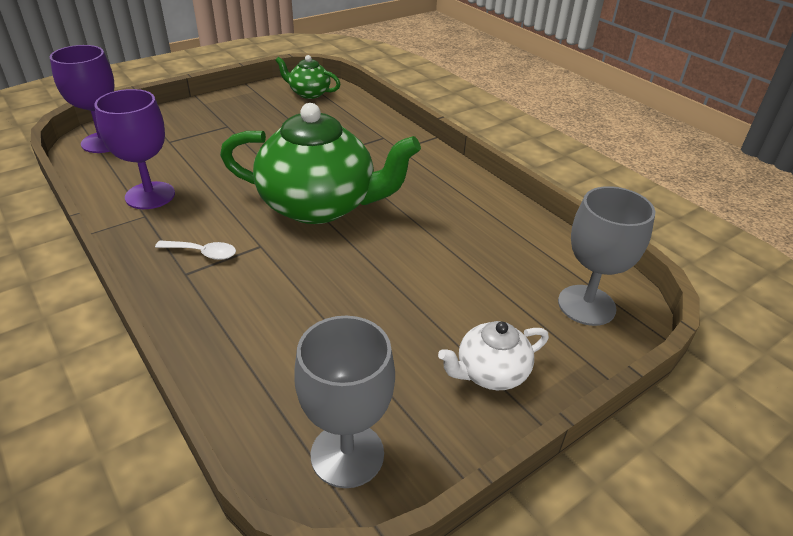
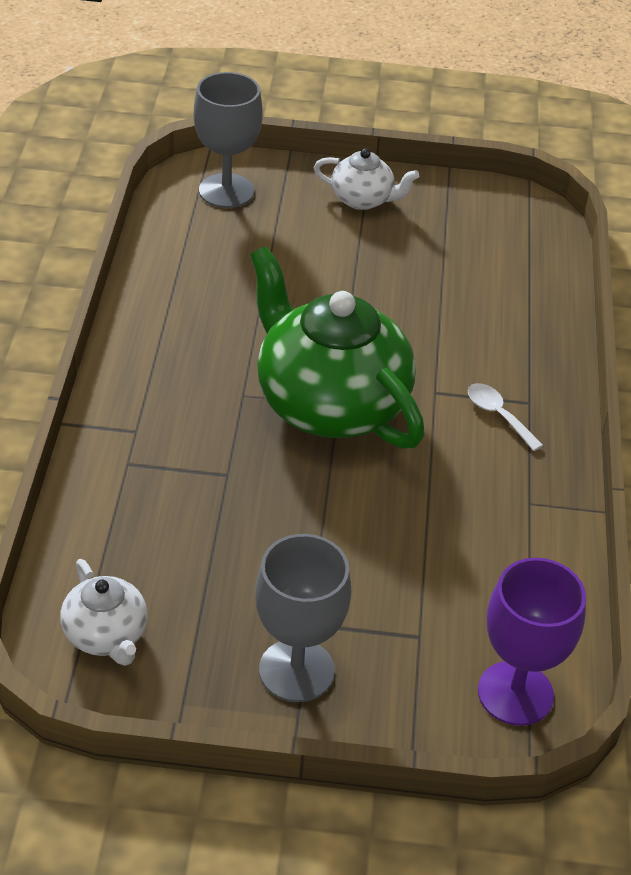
camera: 140 degrees left, 5 degrees up
purple goblet [94,89,175,209] -> none
green teapot [275,55,341,99] -> white teapot [60,559,148,666]
grey goblet [294,316,395,488] -> grey goblet moved to [255,534,351,702]

